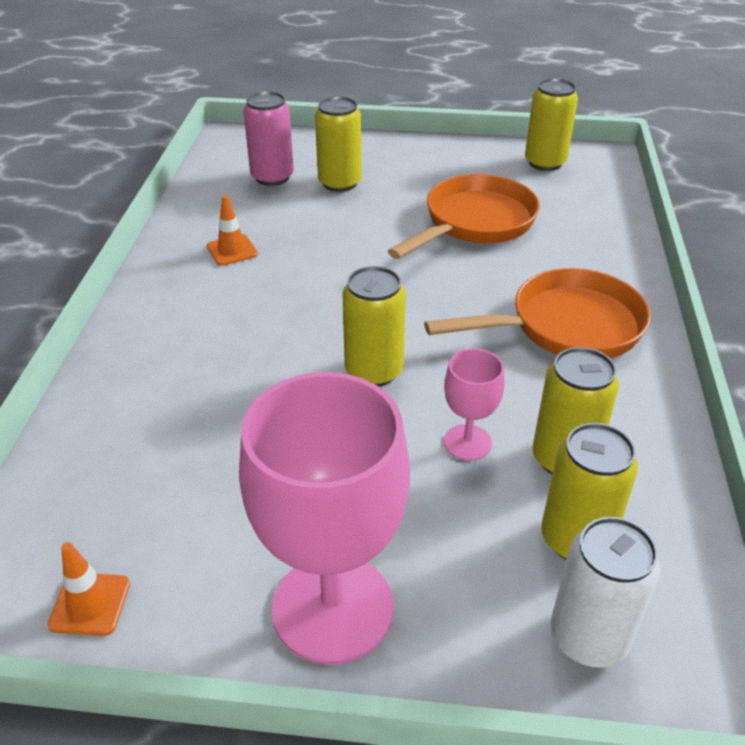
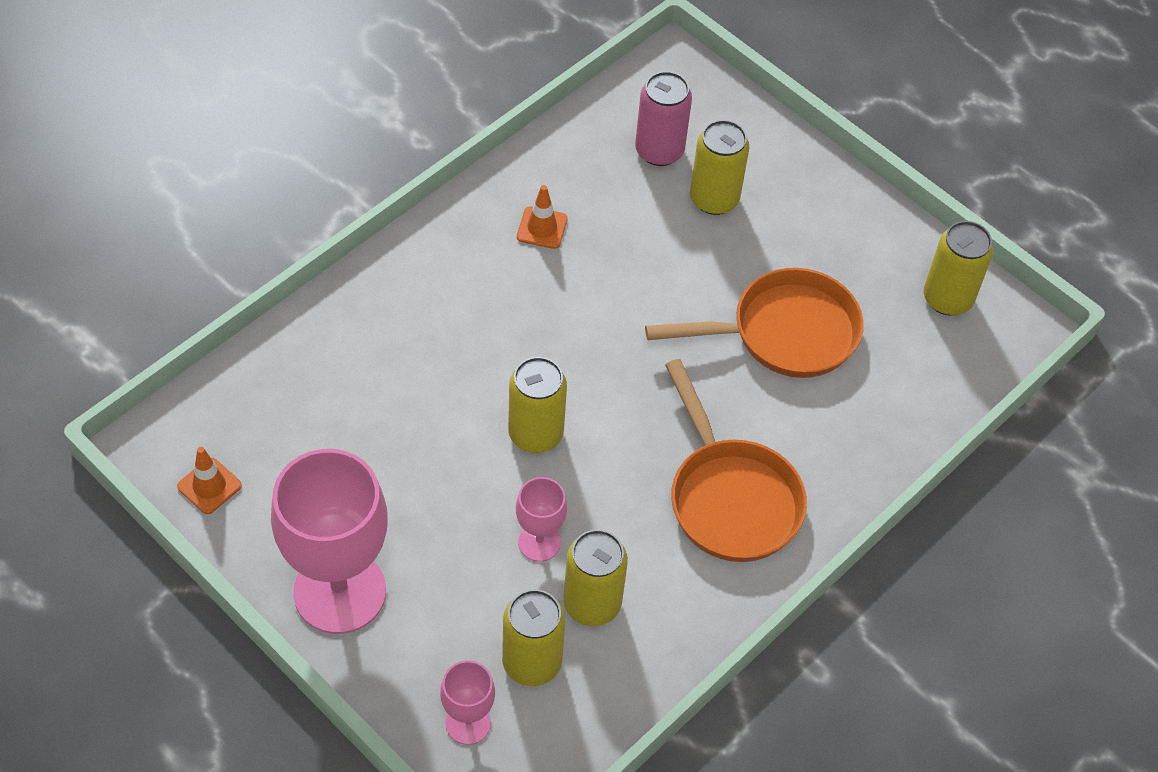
camera: 35 degrees right, 15 degrees up
orange pan [424,268,651,358] -> orange pan turned 45 degrees clockwise [665,359,807,562]
white can [551,517,660,668] -> pink goblet [440,660,495,745]

